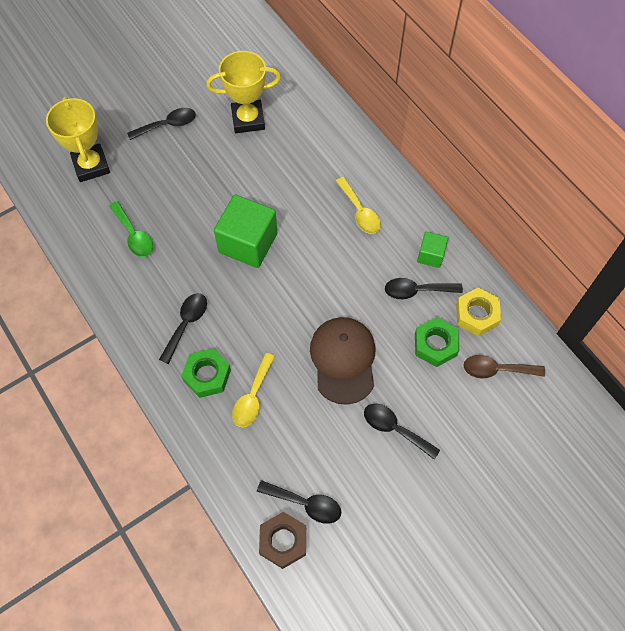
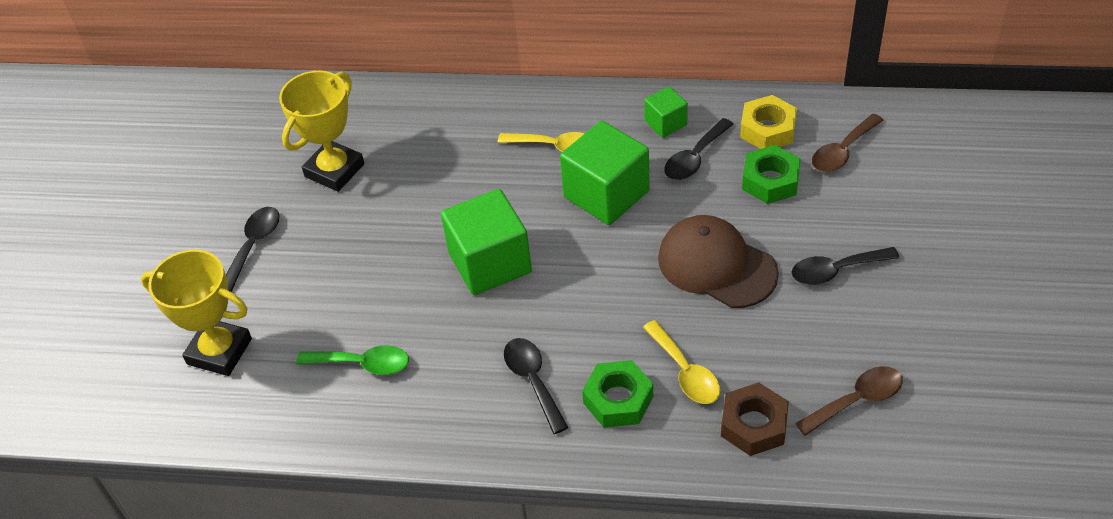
camera: 45 degrees left, 15 degrees down
black spoon [257,480,341,524] -> brown spoon [795,366,903,436]
brown nut [259,512,306,569] -> brown nut moved to [721,382,789,456]
none -> green cube [560,121,650,225]

